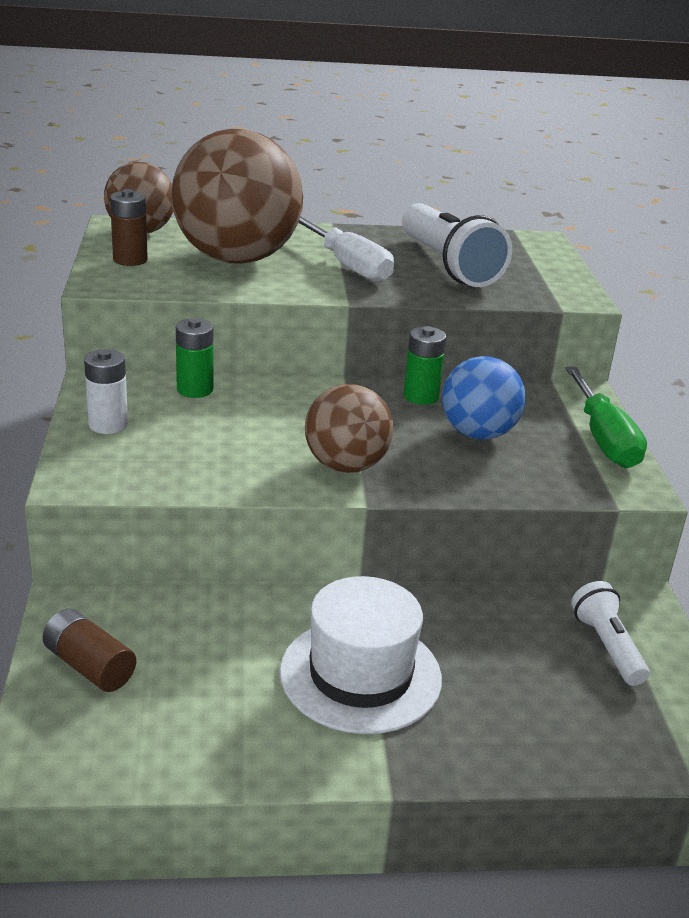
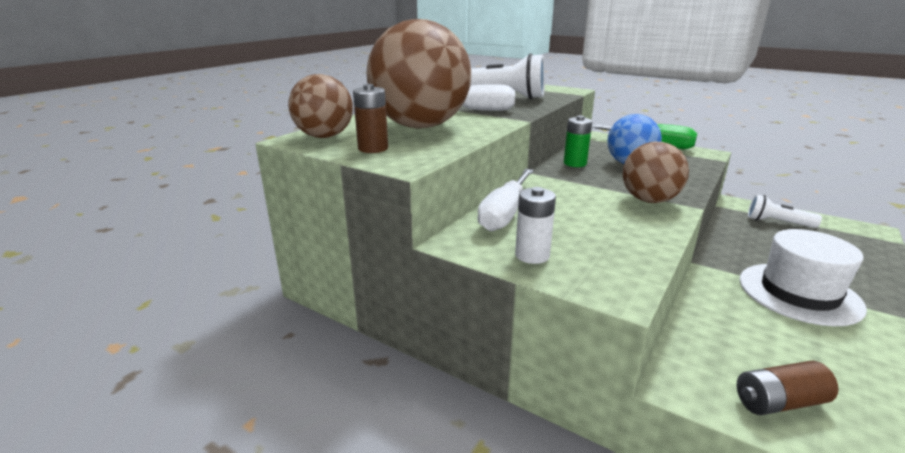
camera: 50 degrees left, 5 degrees down
green battery [176,318,213,398] -> white screwdriver [478,169,534,231]

